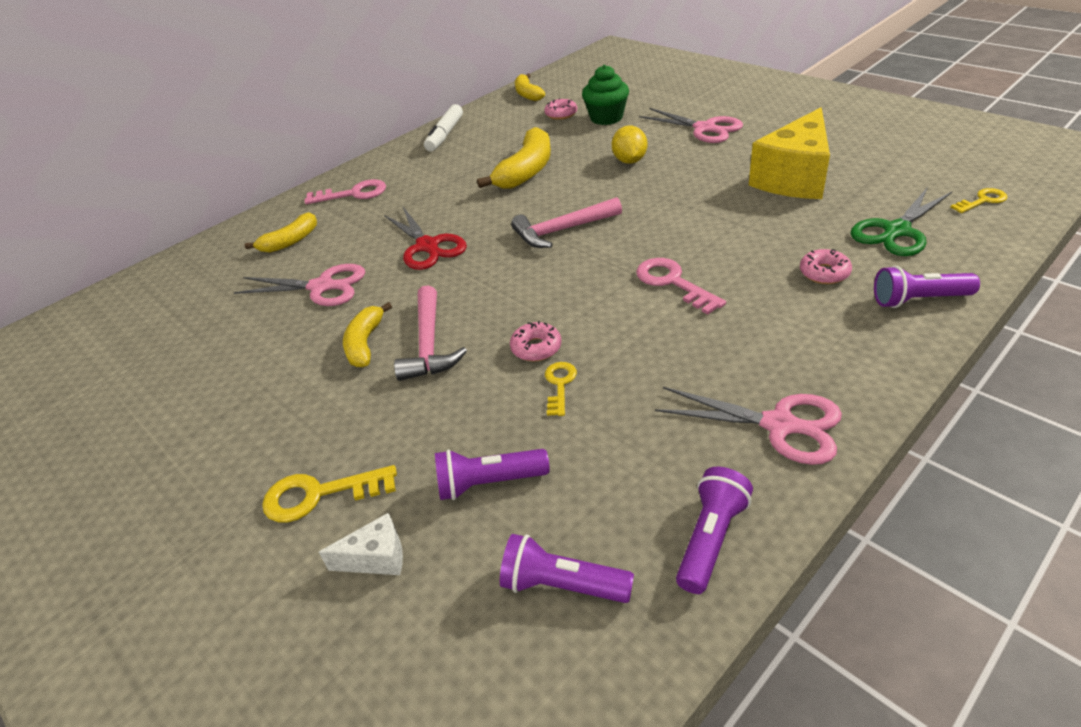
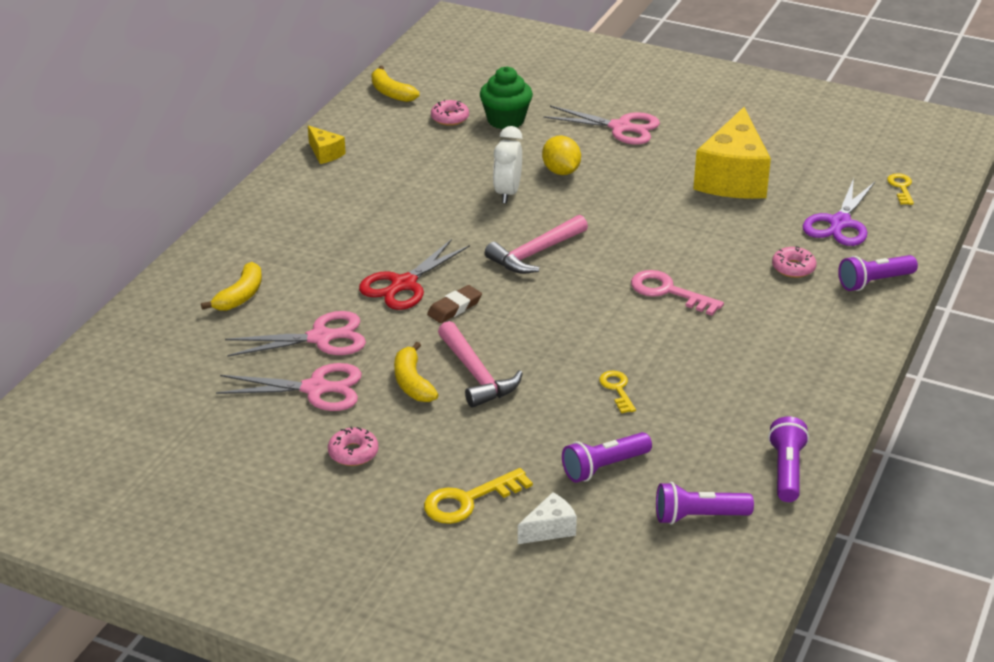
camera: 25 degrees left, 5 degrees down
pink key [304,179,386,204] -> none
red scissors [384,207,467,270] -> red scissors turned 90 degrees clockwise [359,239,470,310]
white marker [424,104,463,152] -> yellow cheese [308,125,346,164]
yellow banana [477,127,551,189] -> none
pink donut [510,321,561,362] -> pink donut moved to [328,426,378,466]
pink scissors [655,387,842,465] -> pink scissors moved to [216,363,362,411]
green scissors [850,187,952,256] -> purple scissors [803,178,875,246]
yellow key [950,188,1007,213] -> yellow key turned 45 degrees counterclockwise [887,173,914,205]
none -> brown eraser [427,285,482,323]
none -> white clock [493,126,522,203]

